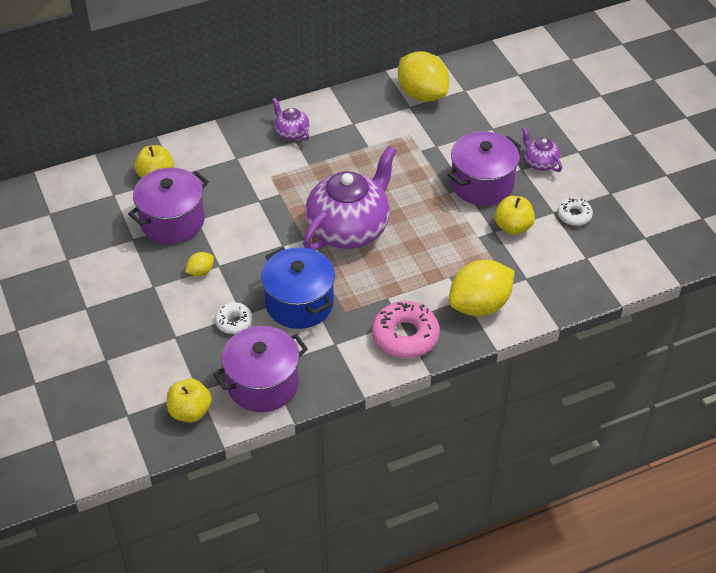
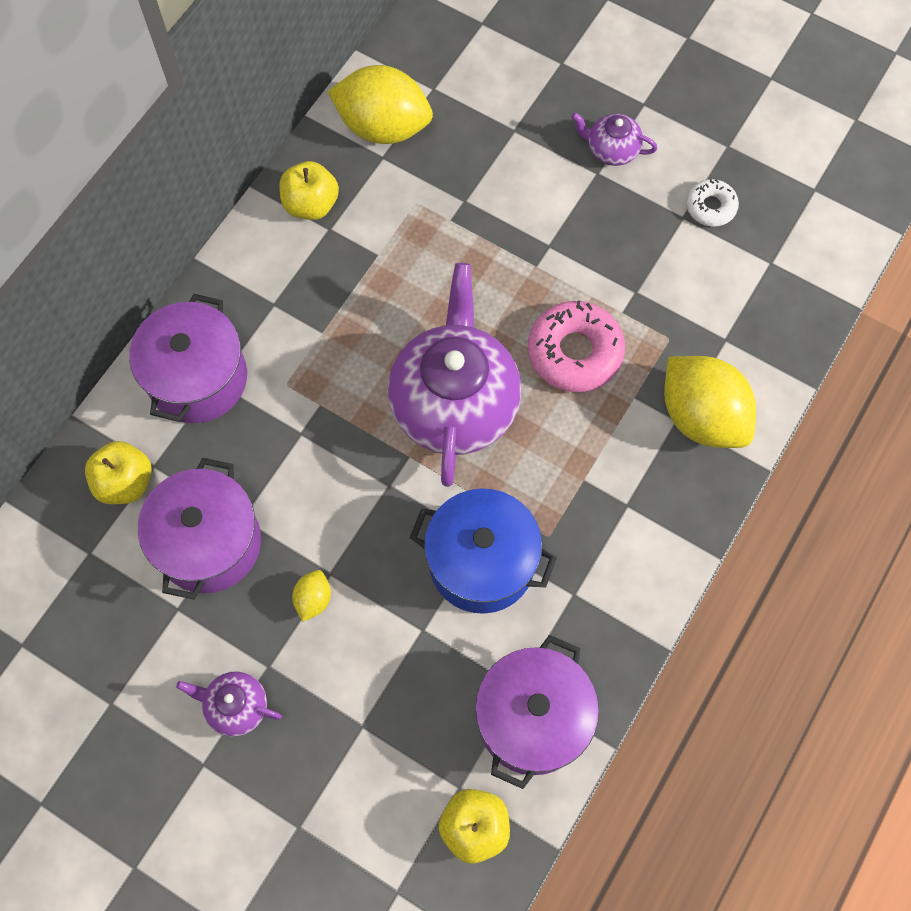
camera: 35 degrees left, 20 degrees up
white donut [215,302,252,334] -> none
purple teapot [272,98,310,141] -> purple teapot moved to [176,671,282,737]
pink donut [372,301,440,358] -> pink donut moved to [528,301,625,392]
purple pot [448,131,521,206] -> purple pot moved to [129,294,247,423]
yellow lemon [449,260,514,316] -> yellow lemon turned 60 degrees counterclockwise [664,356,756,448]
yellow apple [494,196,535,235] -> yellow apple moved to [279,161,339,220]

